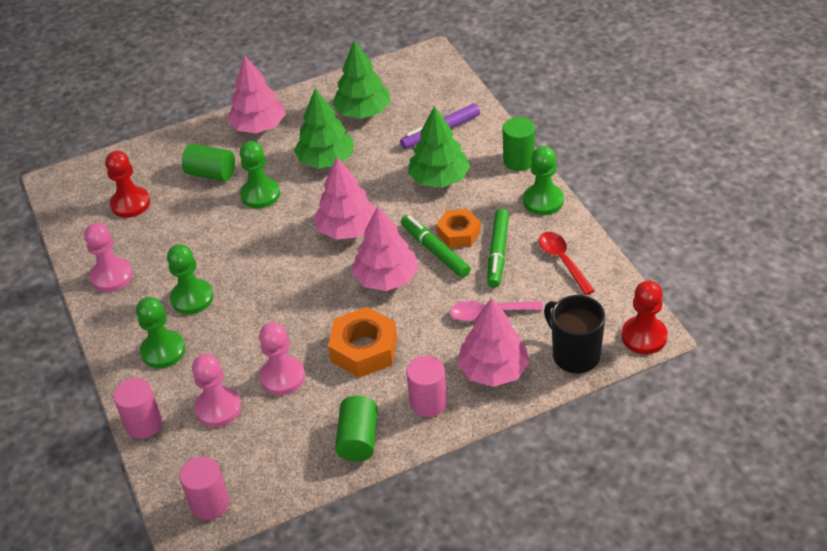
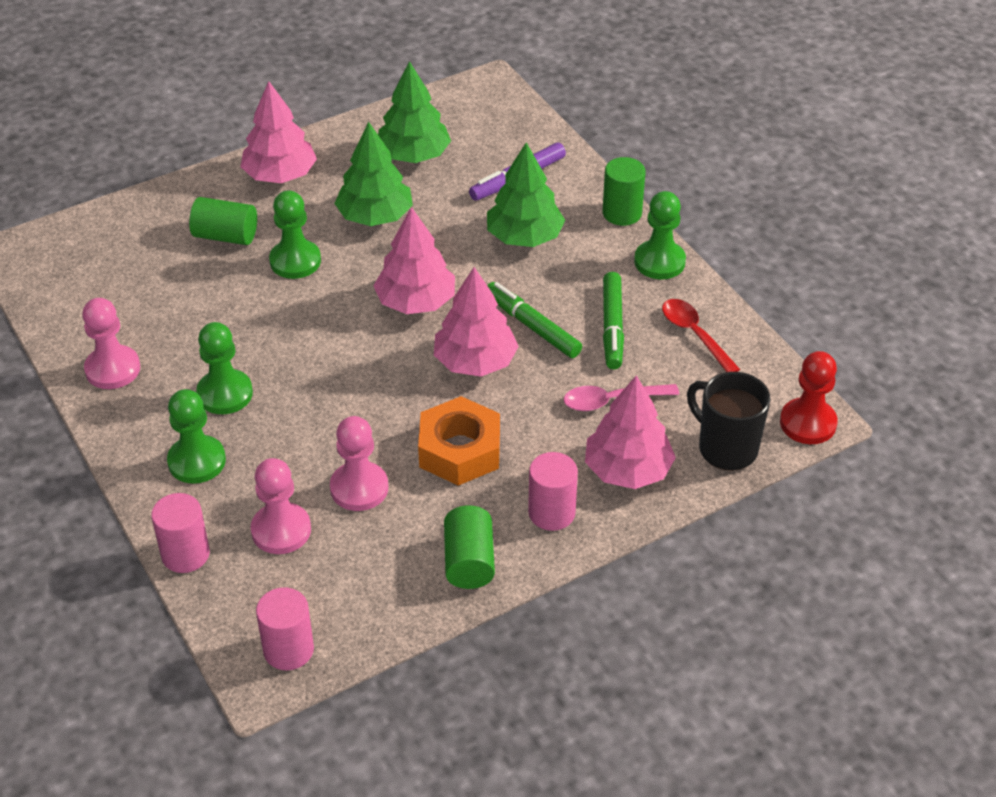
camera: 10 degrees left, 0 degrees up
red pawn [105,151,150,218] -> none
orange nut [436,209,481,248] -> none

